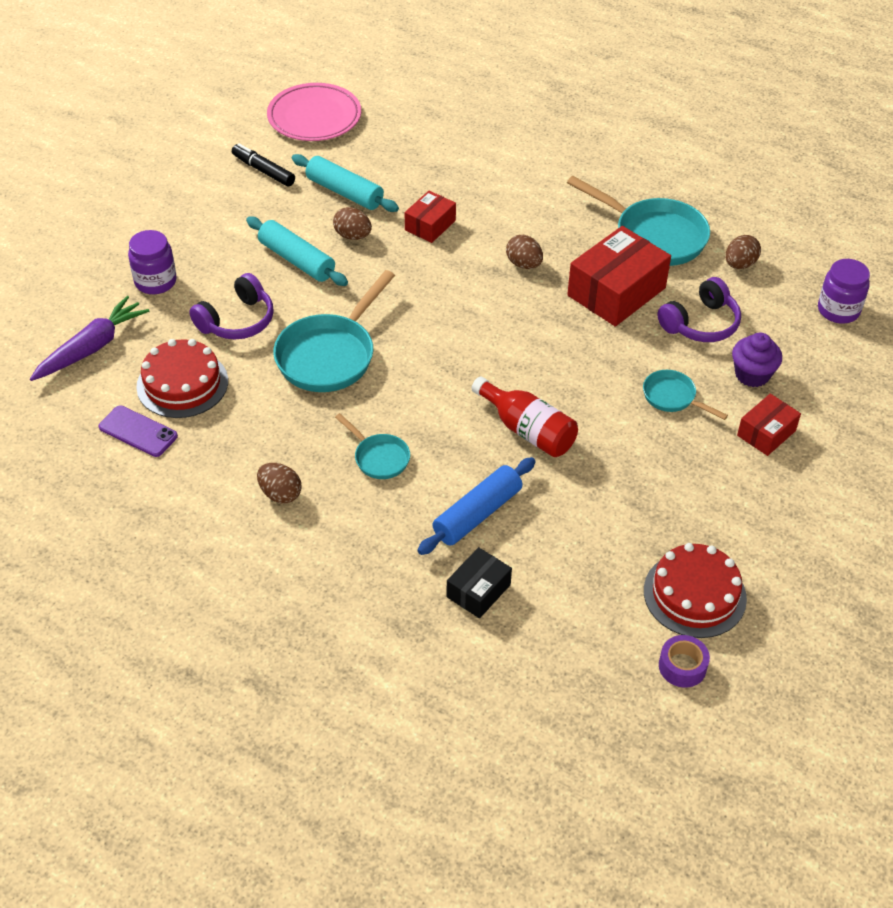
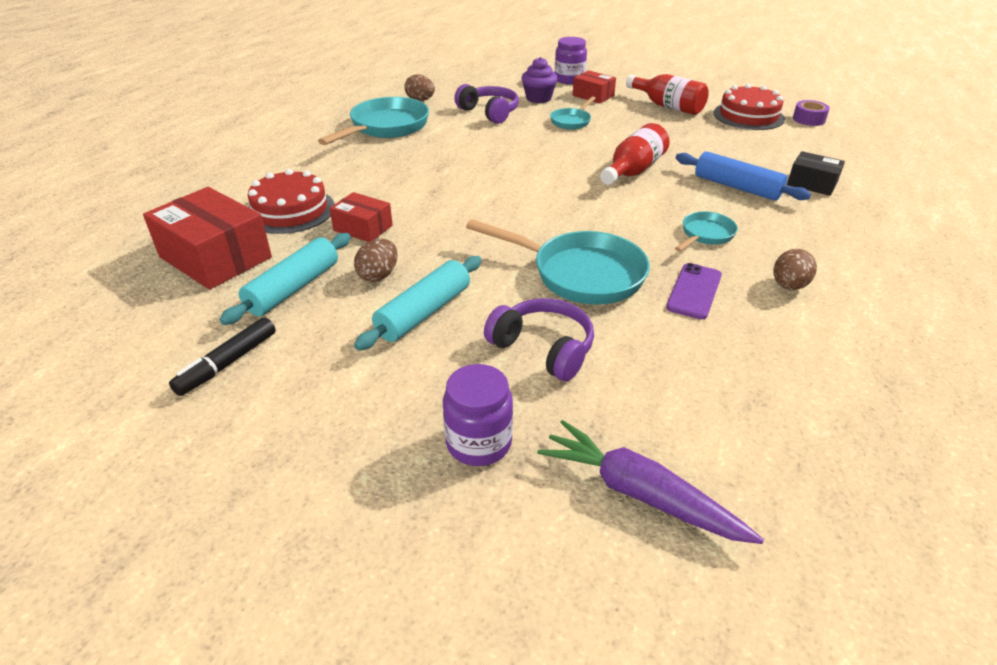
camera: 95 degrees left, 10 degrees down
purple phone [99,405,178,457] -> purple phone moved to [666,263,722,319]
red cake [136,339,228,418] -> red cake moved to [248,169,335,234]
pink plate [267,83,361,141] -> none
brown egg [506,235,543,269] -> none
red box [567,226,671,327] -> red box moved to [143,187,272,289]
purple jar [818,259,870,324] -> purple jar moved to [555,37,587,84]
none -> red bottle [626,74,709,115]

